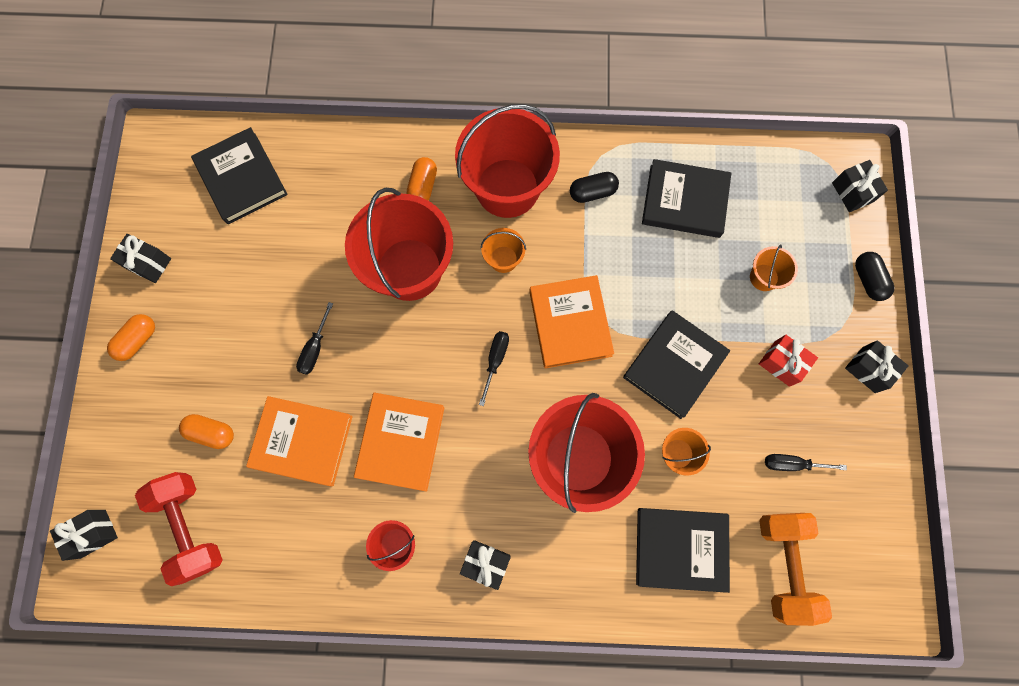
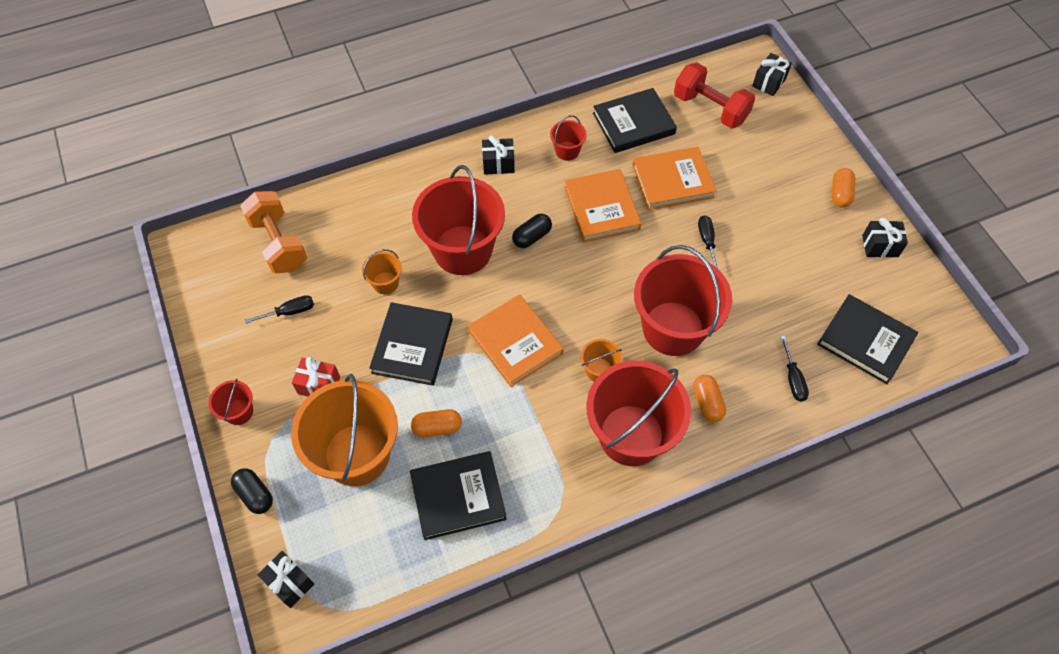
camera: 155 degrees right, 15 degrees down
orange capsule [179,414,234,449] -> orange capsule moved to [411,409,462,437]
black screwdriver [479,331,509,406] -> black screwdriver moved to [780,336,809,401]
black capsule [570,172,619,203] -> black capsule moved to [512,214,552,248]
black book [636,508,730,593] -> black book moved to [593,88,677,153]
orange bucket [750,244,798,291] -> orange bucket [291,374,398,486], size x2.30
black gift [845,340,908,393] -> red bucket [209,379,253,425]

